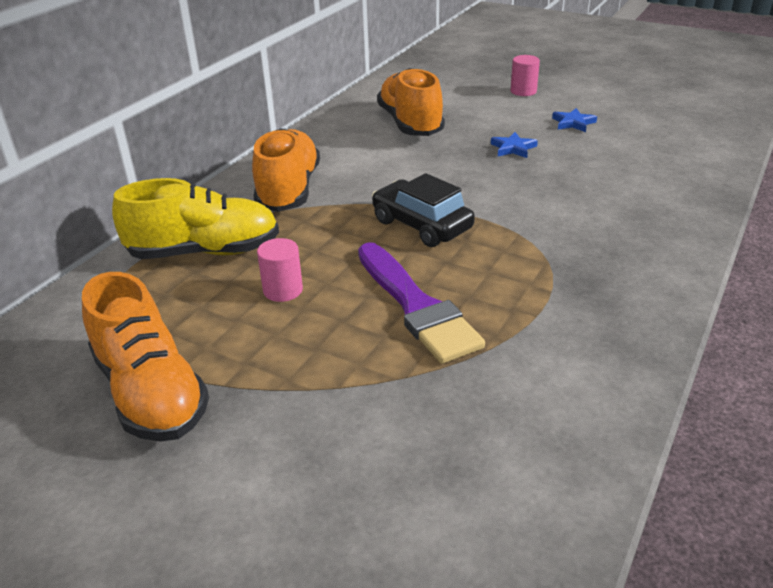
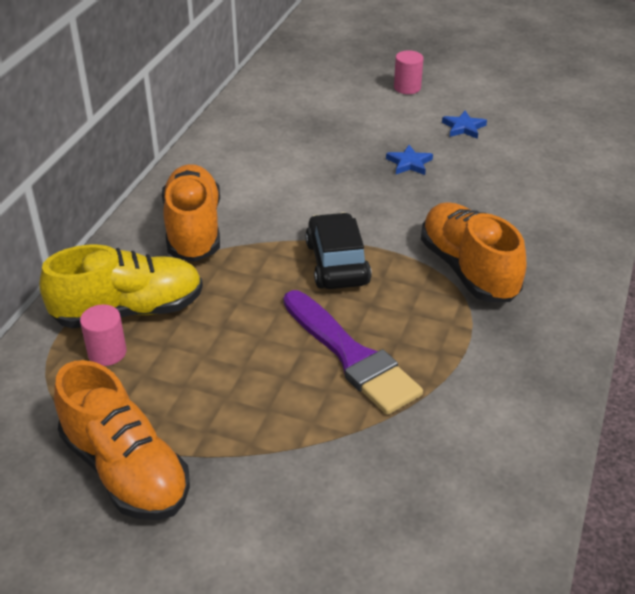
camera: 10 degrees left, 5 degrees up
pink cylinder [257,238,303,302] -> pink cylinder moved to [80,304,127,366]
black car [372,173,475,247] -> black car turned 45 degrees clockwise [305,212,372,289]
orange shoe [377,68,445,136] -> orange shoe moved to [421,202,526,302]

